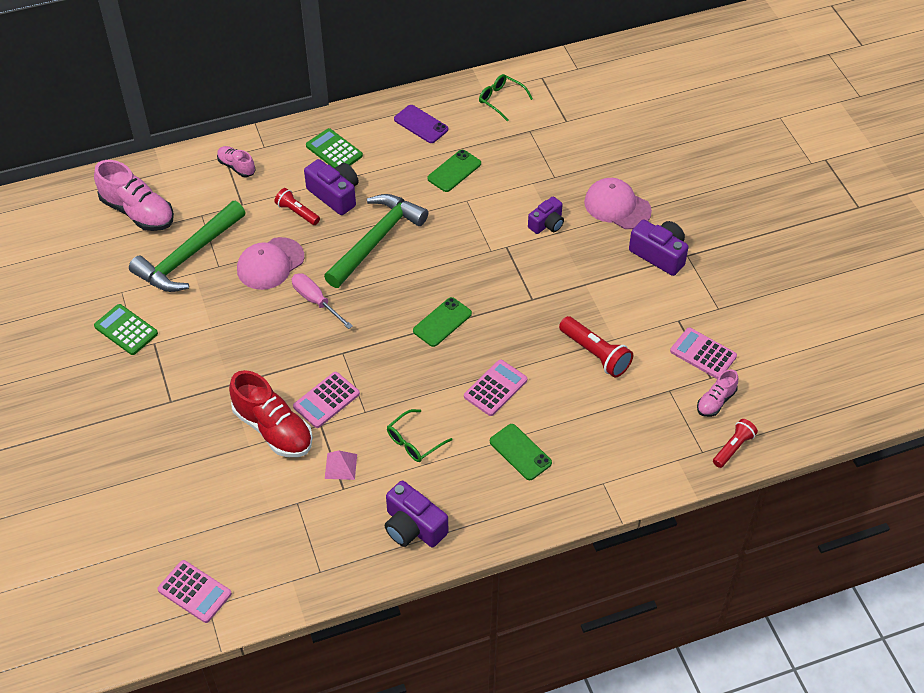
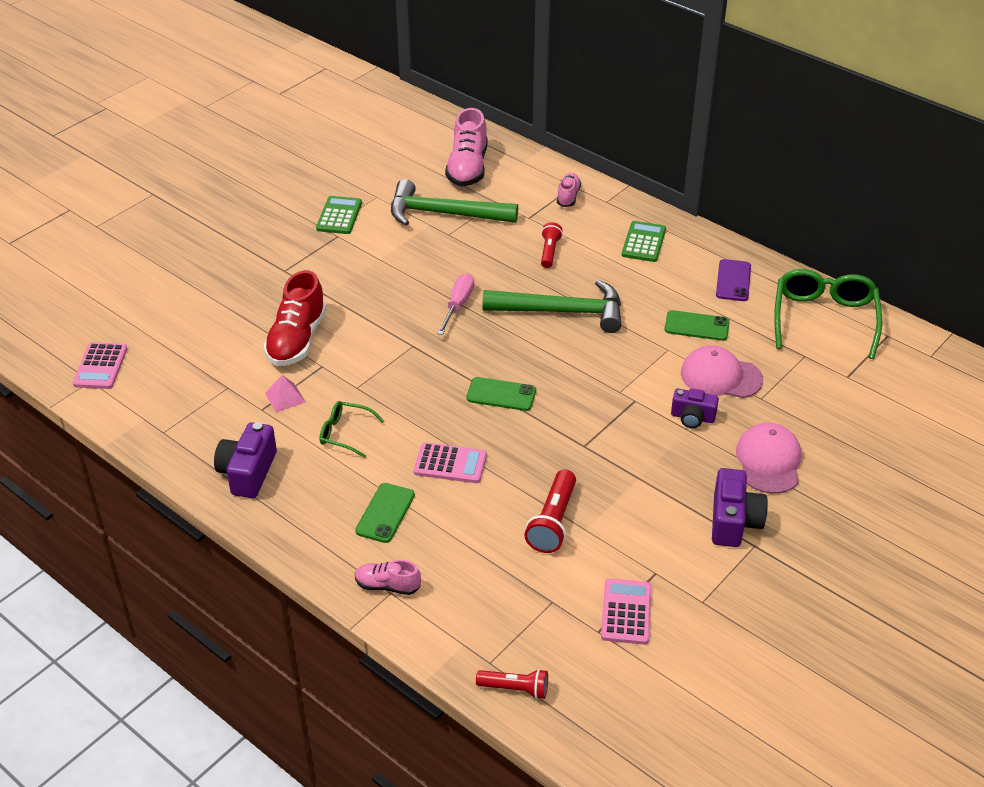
camera: 60 degrees right, 10 degrees down
pink cap [237,237,304,290] -> pink cap moved to [681,345,763,398]
pink calculator [293,372,360,428] -> none
purple camera [304,159,358,215] -> none
green glasses [479,74,533,121] -> green glasses [774,269,882,359], size x1.91
pink shoe [697,369,738,417] -> pink shoe moved to [355,560,421,595]

